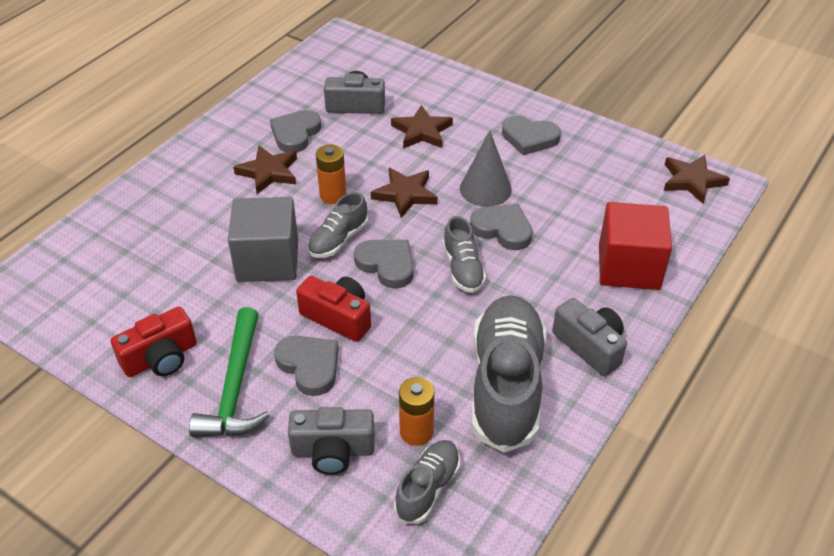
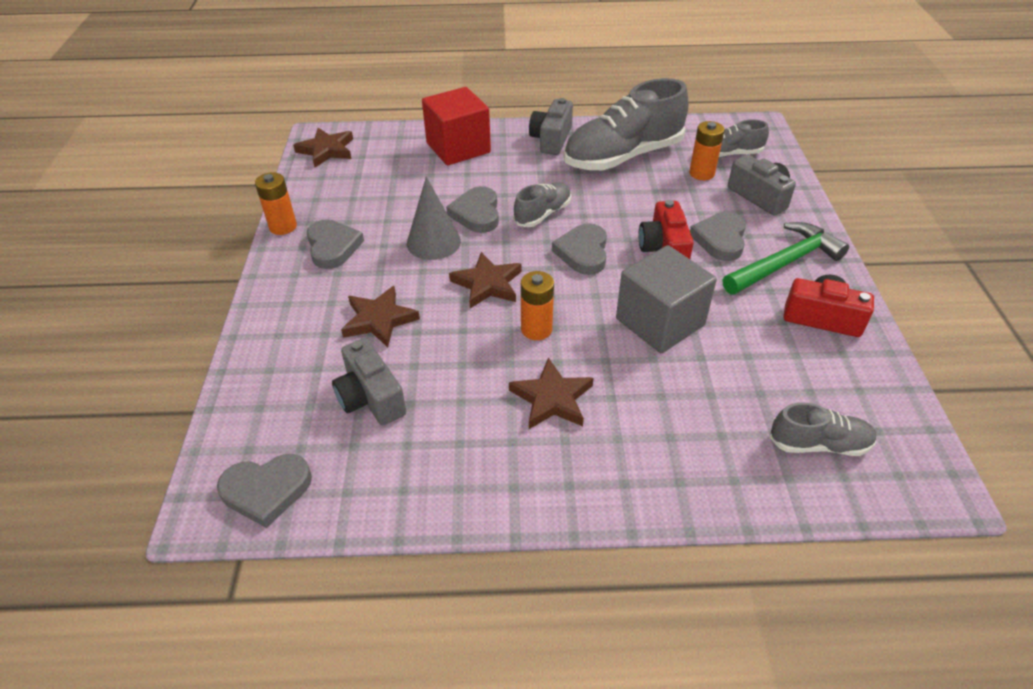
camera: 125 degrees left, 0 degrees up
grey heart [270,110,321,153] -> grey heart moved to [217,454,312,528]
grey shoe [308,192,368,258] -> grey shoe moved to [769,402,877,456]
none -> orange battery [255,172,297,235]

